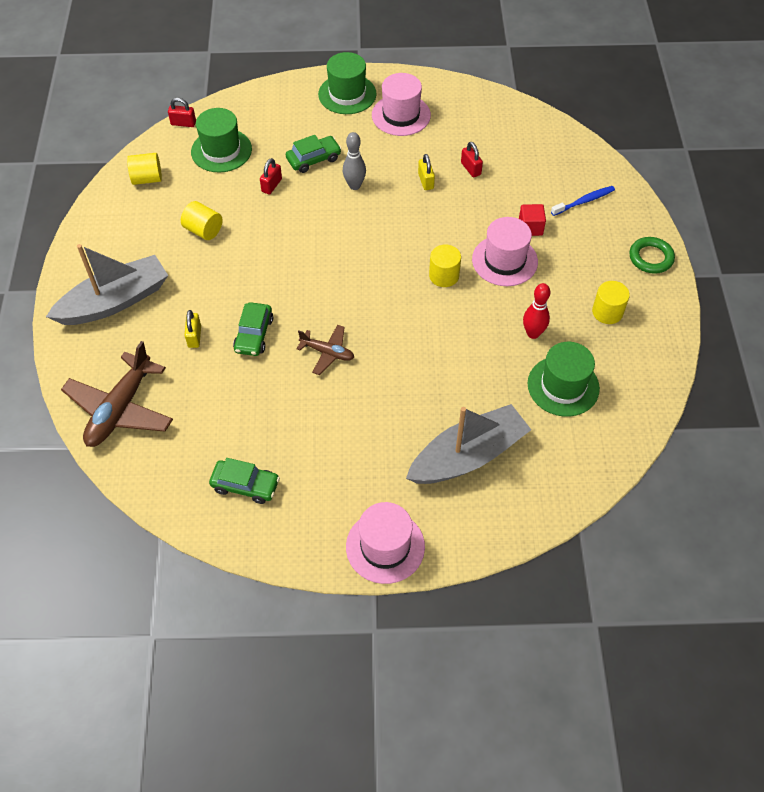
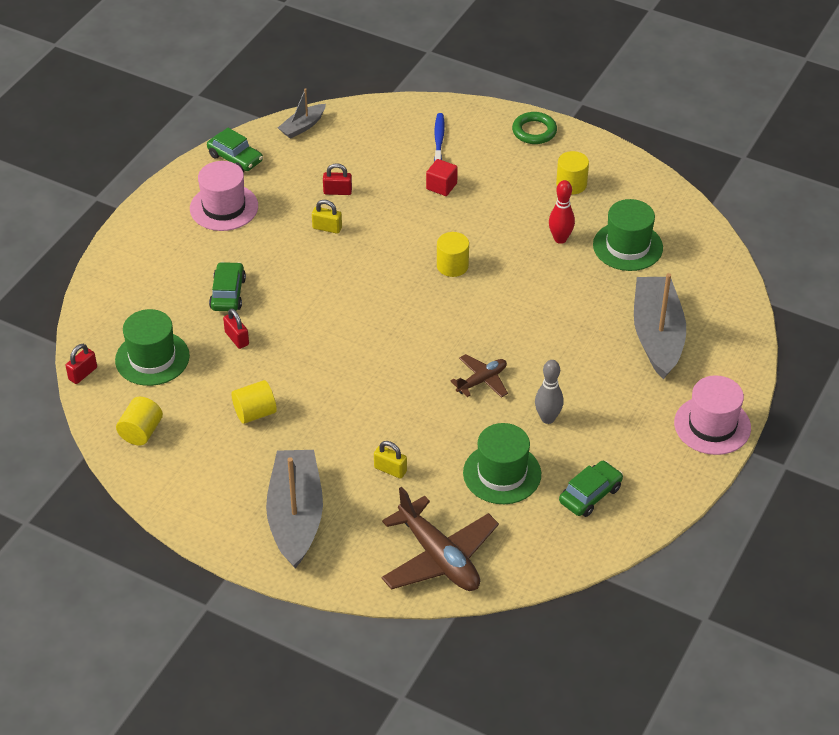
camera: 60 degrees left, 10 degrees down
green car [233,302,273,356] -> green car moved to [207,128,263,172]
green hat [318,52,376,114] -> green hat moved to [463,423,541,504]
grey bowling pin [343,132,366,190] -> grey bowling pin moved to [535,360,564,424]
pink hat [472,217,538,286] -> none
none -> grey boat [278,88,326,139]

